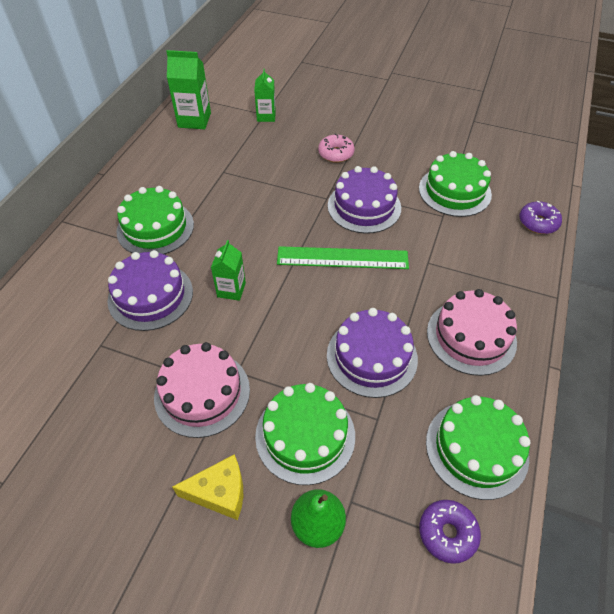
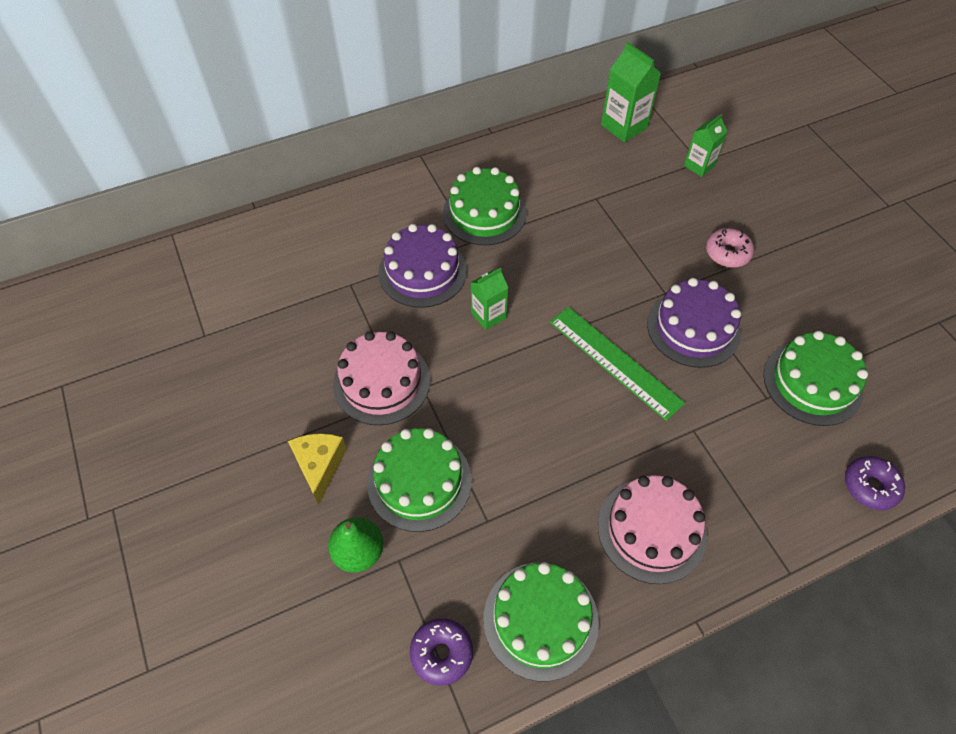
camera: 45 degrees right, 5 degrees up
yellow cheese [172,454,243,520] -> yellow cheese turned 135 degrees counterclockwise [288,433,347,505]
purple cake [327,308,418,398] -> none

